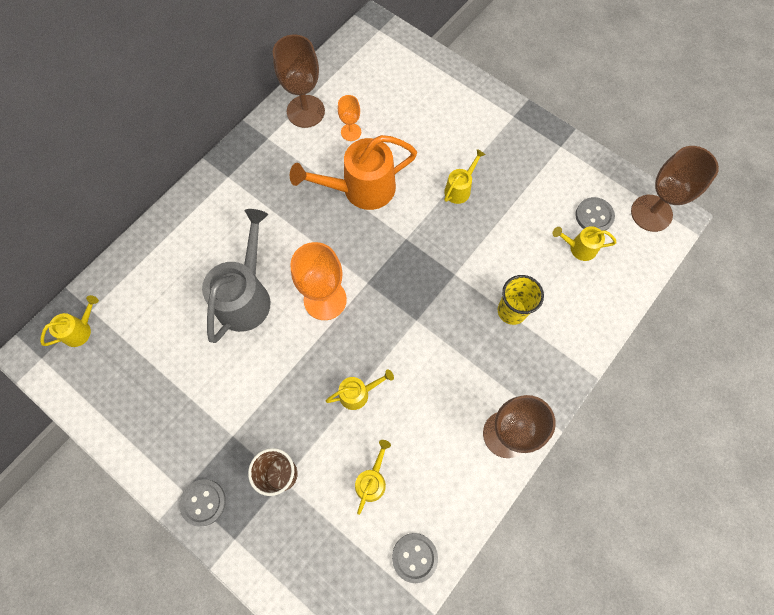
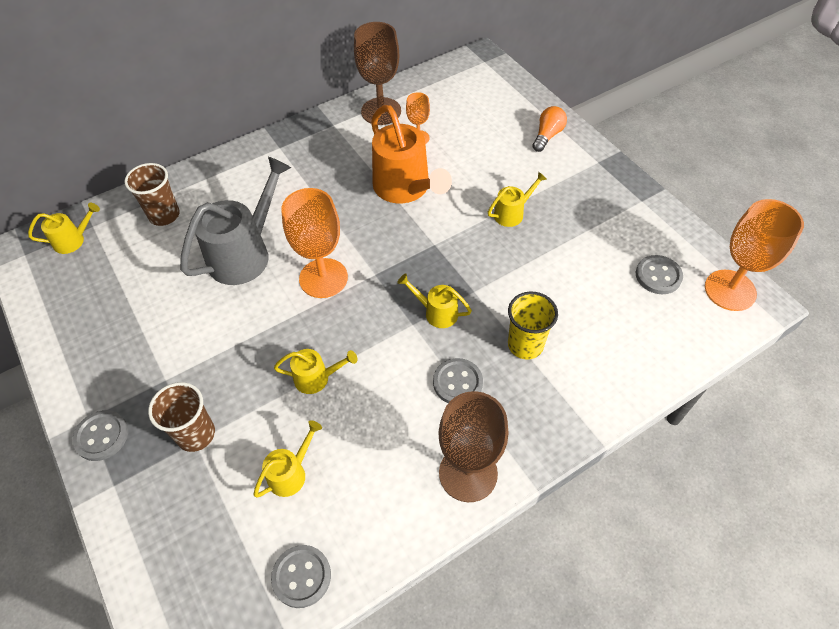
camera: 20 degrees right, 15 degrees down
orange watering can [290,135,417,210] -> orange watering can turned 120 degrees counterclockwise [371,105,452,203]
yellow watering can [552,226,617,261] -> yellow watering can moved to [397,273,472,328]
brown goblet [631,146,719,232] -> orange goblet [705,199,804,311]
none -> brown cup [124,163,180,226]
none -> grey button [433,358,483,403]
none -> orange light bulb [532,106,567,152]

